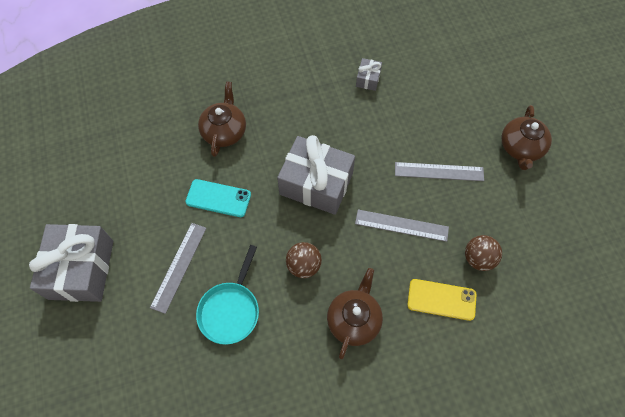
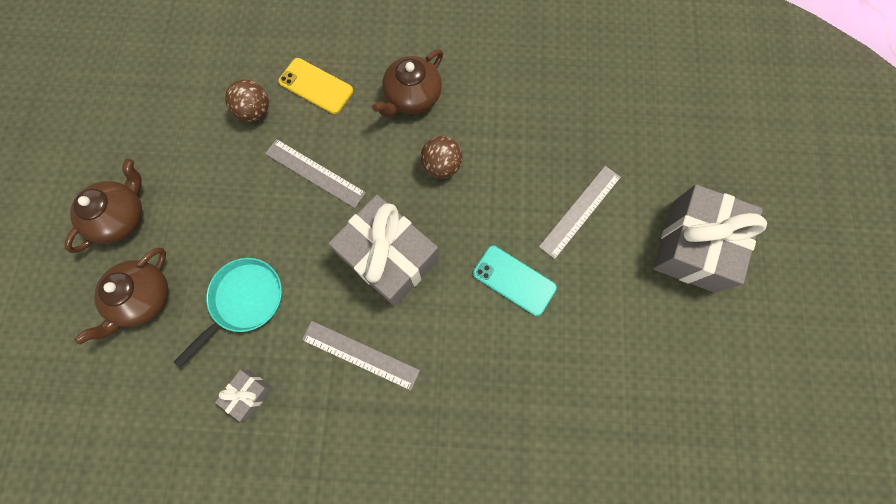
camera: 160 degrees left, 10 degrees up
turquoise pan [196,245,259,345] -> turquoise pan moved to [174,258,282,368]
brown teapot [198,81,246,157] -> brown teapot moved to [74,248,168,345]
grey ruler [395,162,484,181] -> grey ruler moved to [302,321,420,391]

